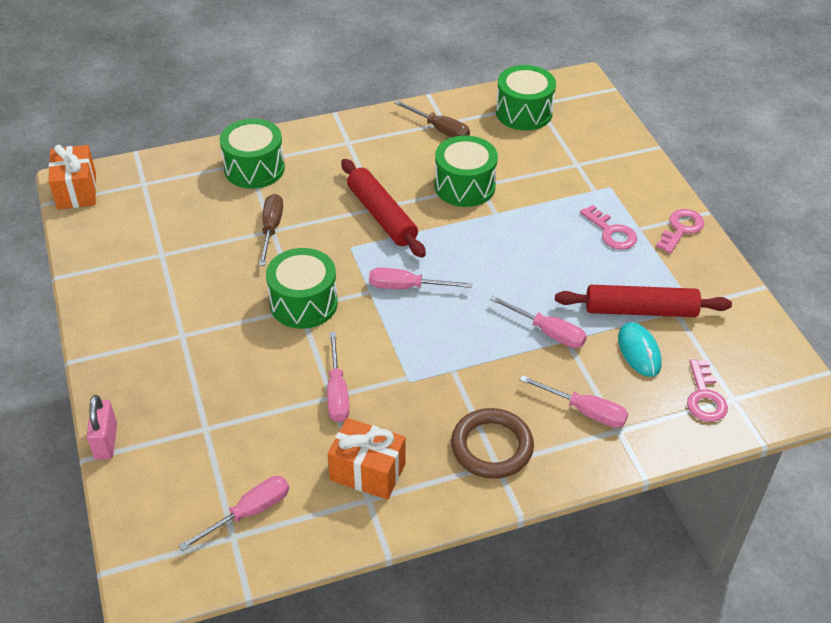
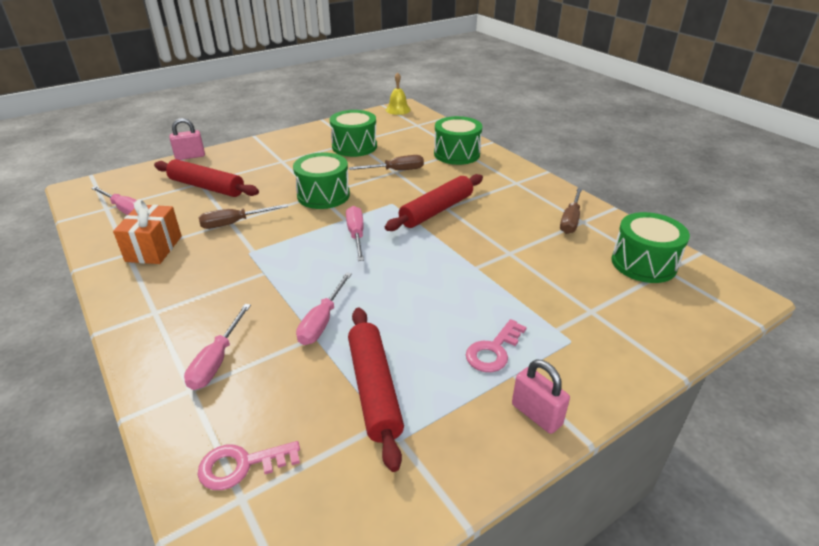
camera: 75 degrees right, 10 degrees down
orange gift [48,145,96,210] -> yellow bell [386,72,411,115]
pink screwdriver [327,332,350,422] -> brown screwdriver [198,204,288,229]
green drum [434,136,498,207] -> green drum moved to [330,110,377,157]
brown ring [451,408,534,479] -> none
turquoise mouse [618,322,662,377] -> none
pink key [656,209,704,253] -> pink padlock [512,359,570,434]
none -> red rolling pin [154,159,259,197]

